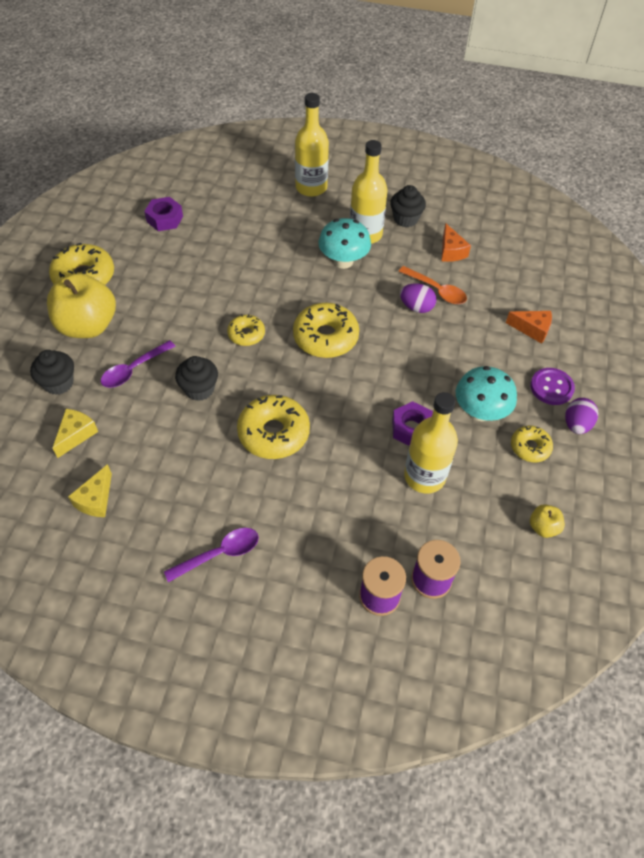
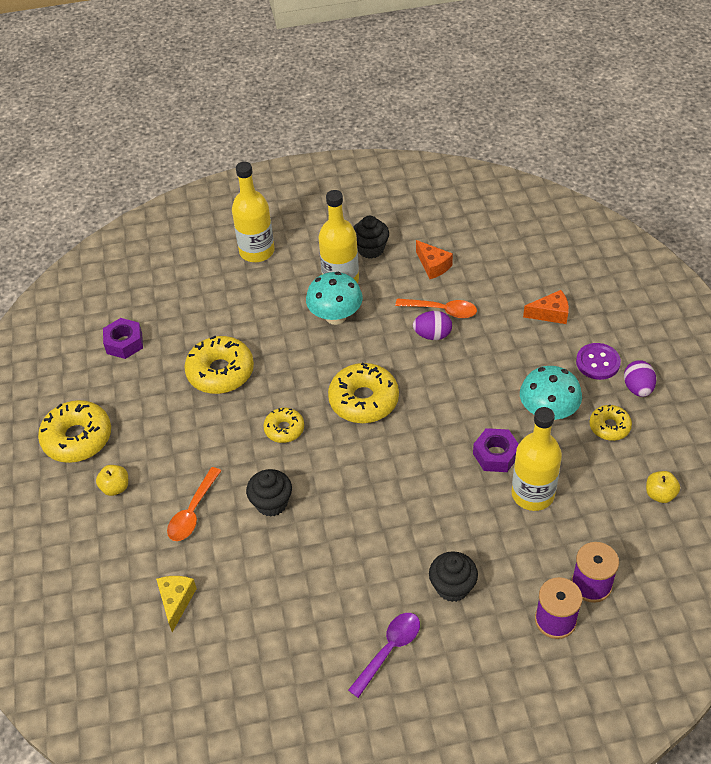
camera: 20 degrees left, 5 degrees down
black cupcake [30,350,74,395] -> black cupcake moved to [429,551,478,602]
yellow apple [47,273,116,338] -> yellow apple [96,465,128,496], size x0.44
yellow cheese [68,464,112,517] -> none
purple spoon [101,340,176,388] -> orange spoon [167,467,221,541]
yellow donut [237,395,310,459] -> yellow donut moved to [184,336,254,394]

